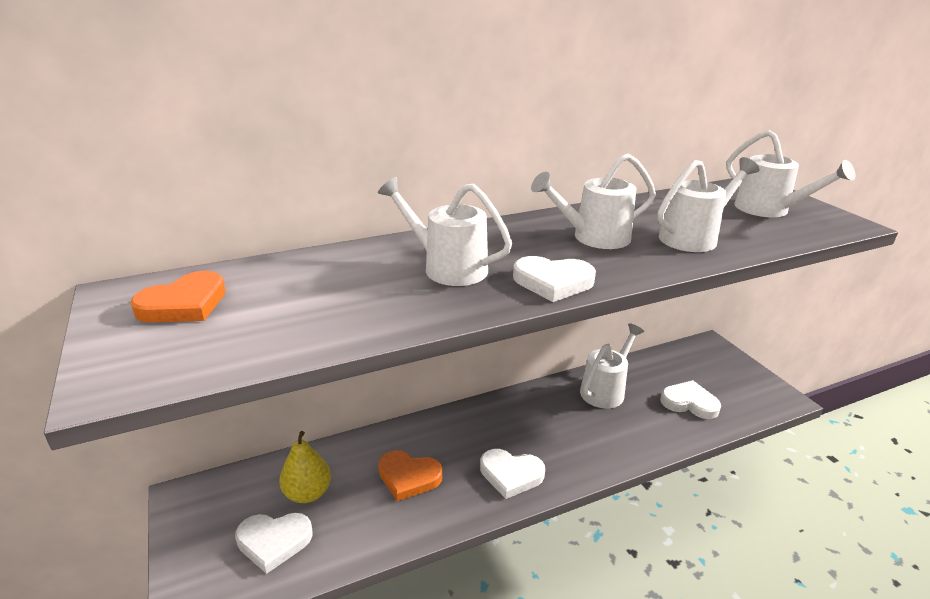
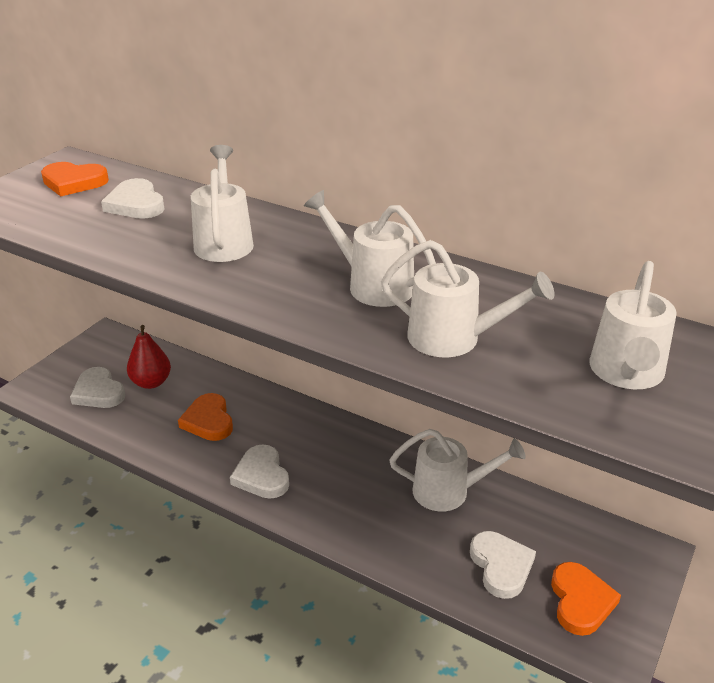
camera: 55 degrees right, 5 degrees up
yellow pear [279,431,331,503] -> red pear [127,325,171,389]
white heart [513,256,596,302] -> white heart moved to [101,178,165,219]
none -> orange heart [551,562,621,636]

